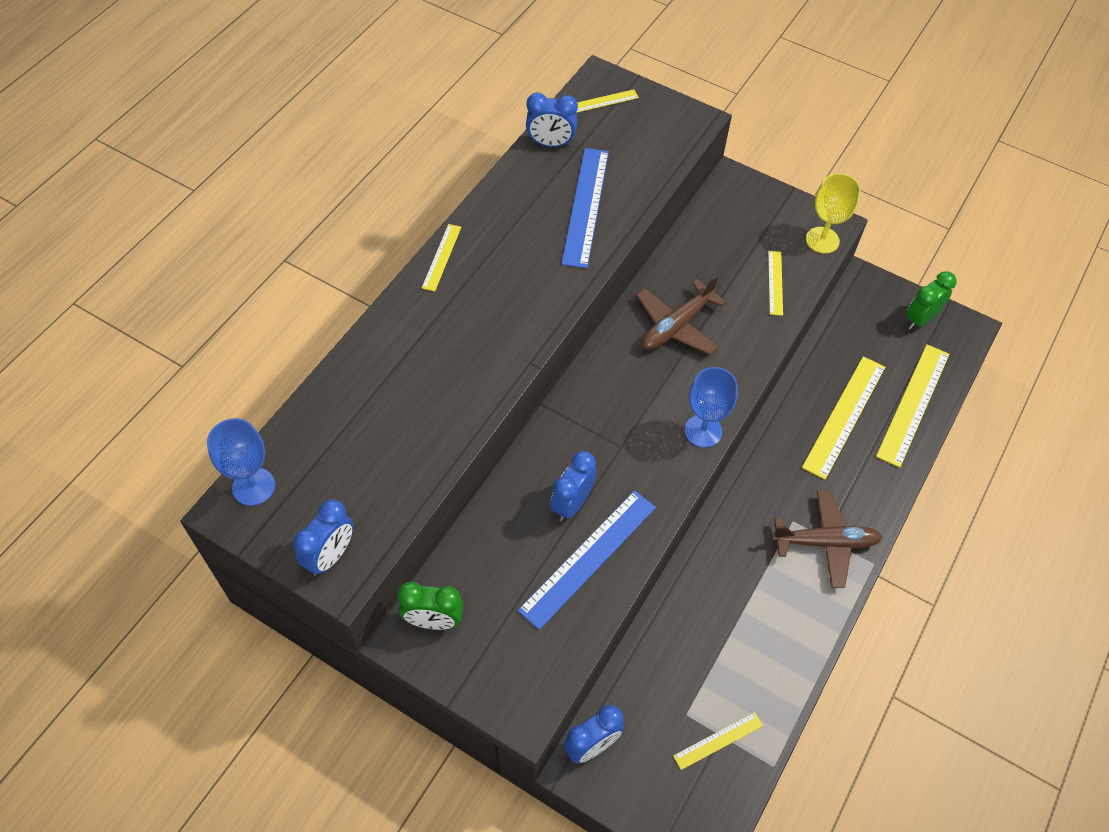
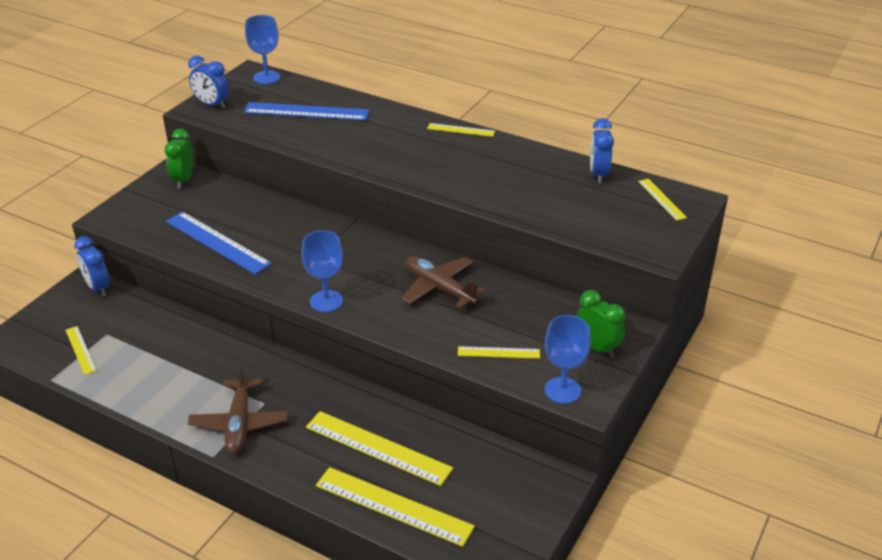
camera: 90 degrees right, 20 degrees down
blue clock [550,451,596,521] -> none
blue ruler [561,148,609,268] -> blue ruler moved to [244,102,370,121]
yellow goblet [806,173,861,253] -> blue goblet [545,315,591,404]
green clock [906,271,956,330] -> green clock moved to [576,290,625,358]

